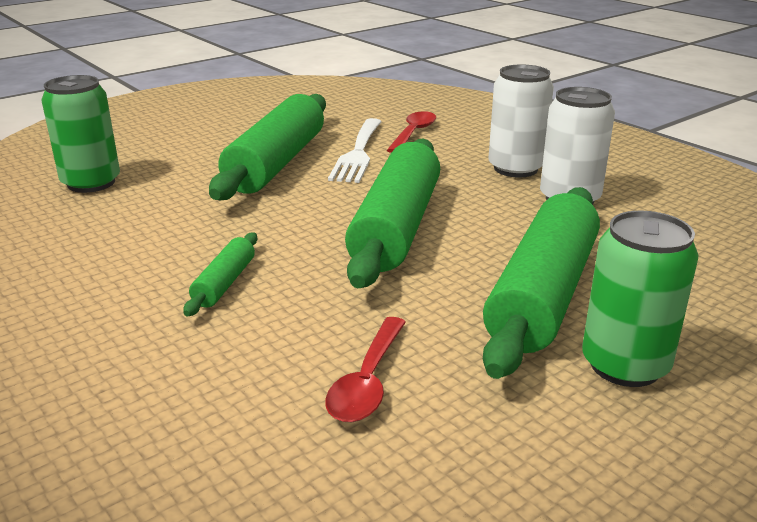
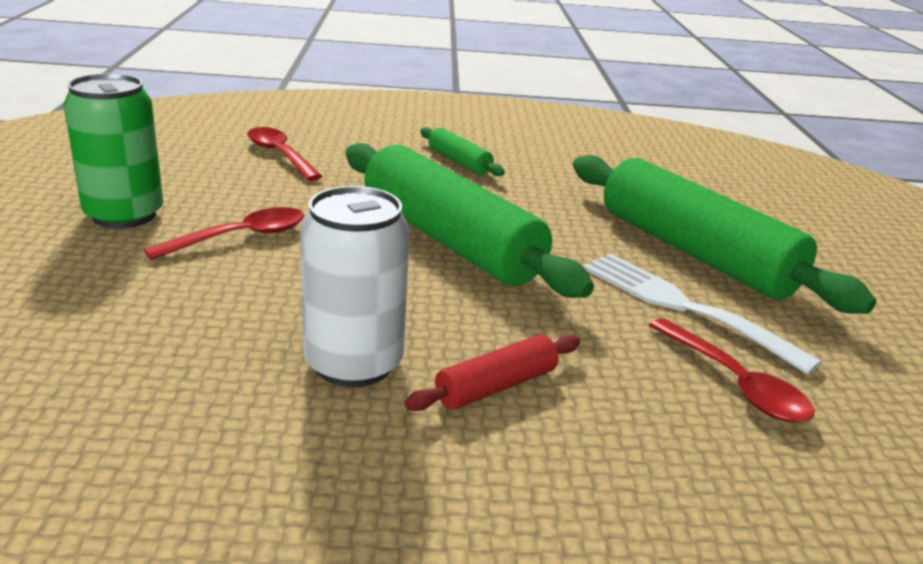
camera: 125 degrees right, 0 degrees up
green can [42,75,120,193] -> none
green rolling pin [483,187,600,379] -> red spoon [144,207,304,260]
white can [488,64,554,177] -> red rolling pin [405,334,580,411]

